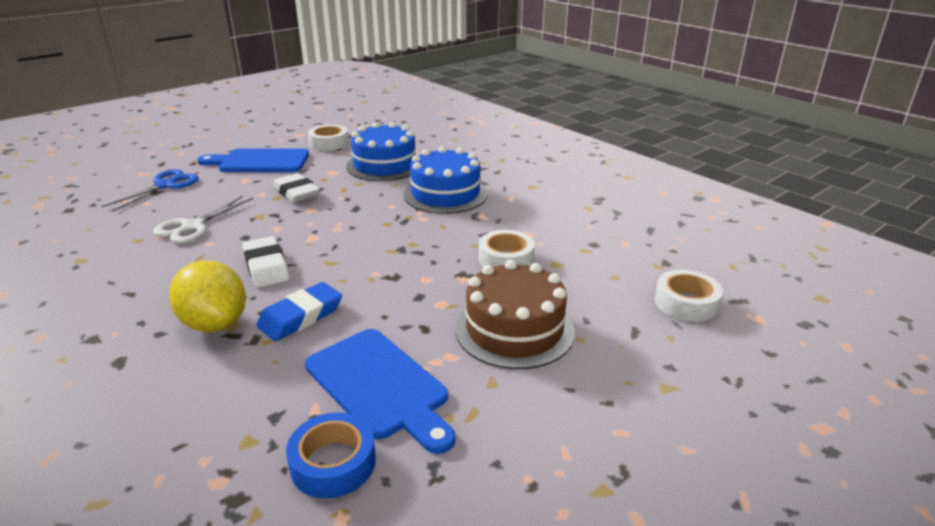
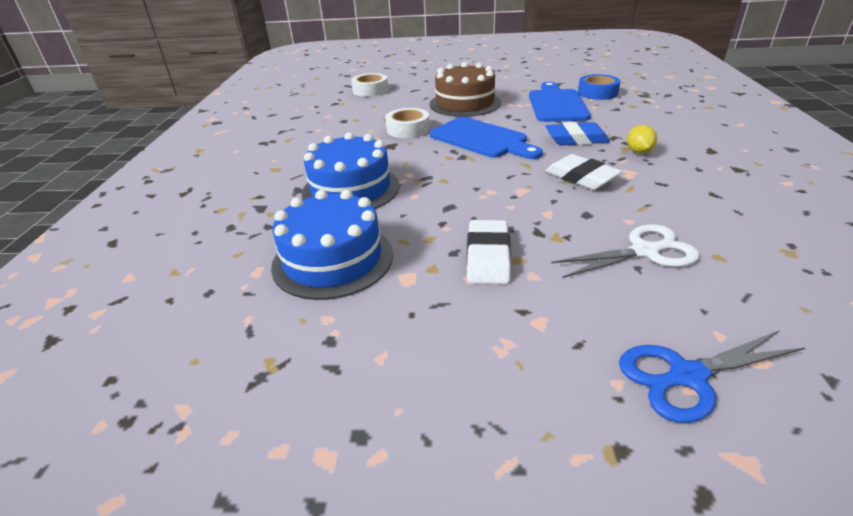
camera: 135 degrees left, 5 degrees up
yellow lemon [169,260,246,332] -> yellow lemon [627,125,657,154], size x0.51
blue cutting board [197,148,309,172] -> blue cutting board moved to [430,117,543,159]
white eraser [243,236,290,288] -> white eraser turned 60 degrees counterclockwise [546,154,622,190]
white tape [308,125,349,151] -> none

